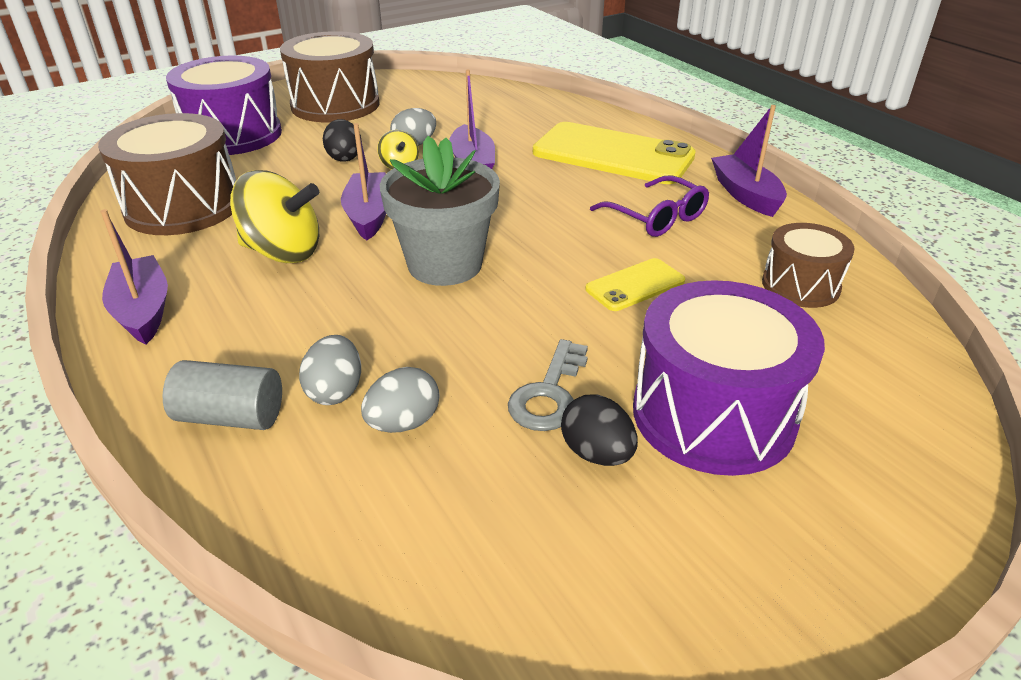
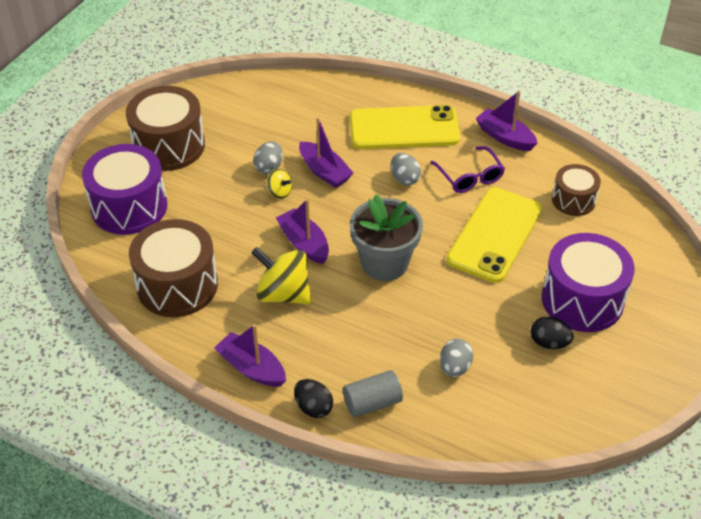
camera: 30 degrees left, 10 degrees up
yellow spinning top [230,170,319,263] -> yellow spinning top turned 135 degrees counterclockwise [251,247,311,304]
grey egg [299,335,361,405] -> grey egg moved to [391,153,421,185]
black egg [323,119,362,162] -> black egg moved to [294,379,333,418]
grey key [508,339,588,431] -> none
yellow phone [585,258,685,311] -> yellow phone [446,187,542,283], size x2.06
purple glasses [590,175,709,237] -> purple glasses turned 45 degrees clockwise [430,146,505,193]

